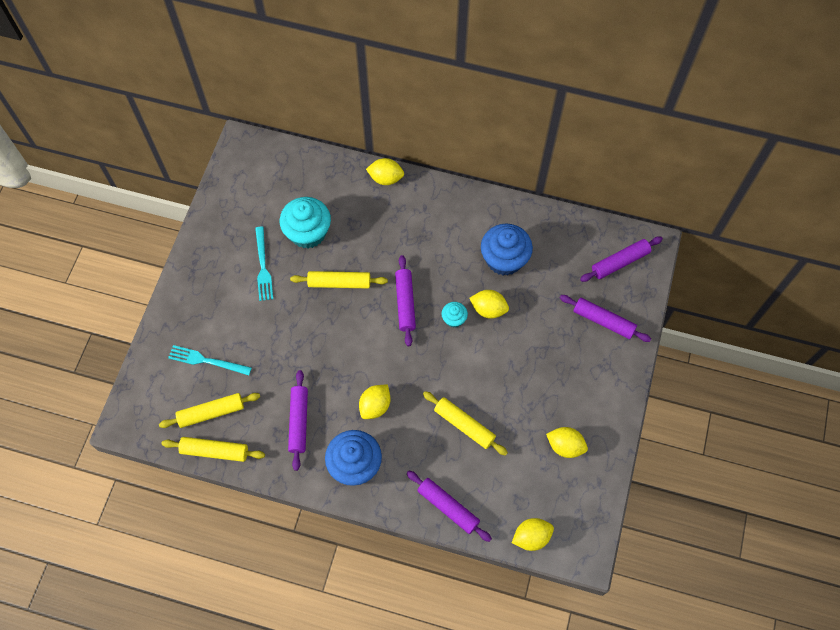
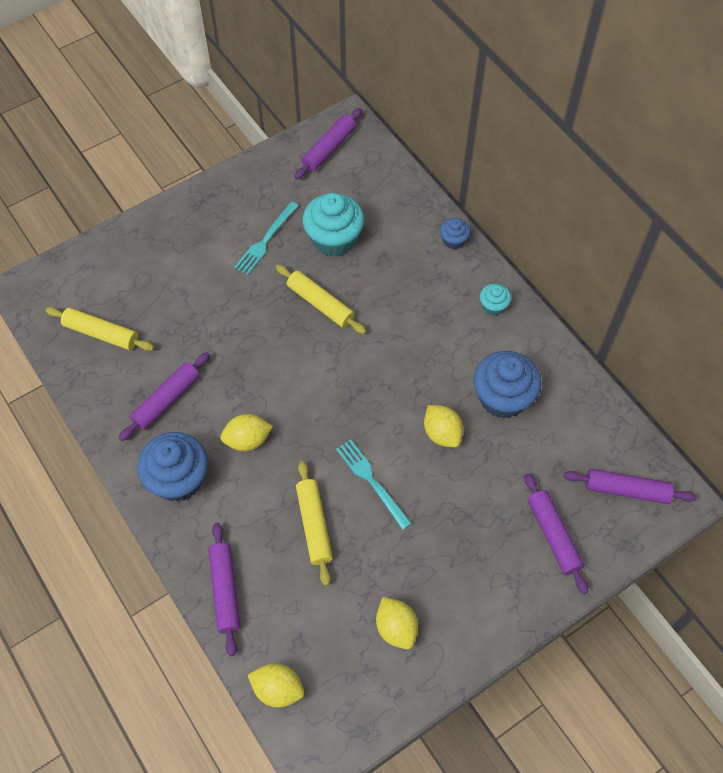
camera: 40 degrees right, 5 degrees down
yellow rolling pin [161,437,265,462] -> none
turquoise fork [168,345,252,375] -> turquoise fork moved to [336,440,412,530]
yellow lemon [366,158,404,185] -> blue cupcake [440,218,470,249]
purple rolling pin [395,255,416,346] -> purple rolling pin moved to [294,108,362,179]
turquoise cupcake [441,302,468,328] -> turquoise cupcake moved to [480,283,511,316]

